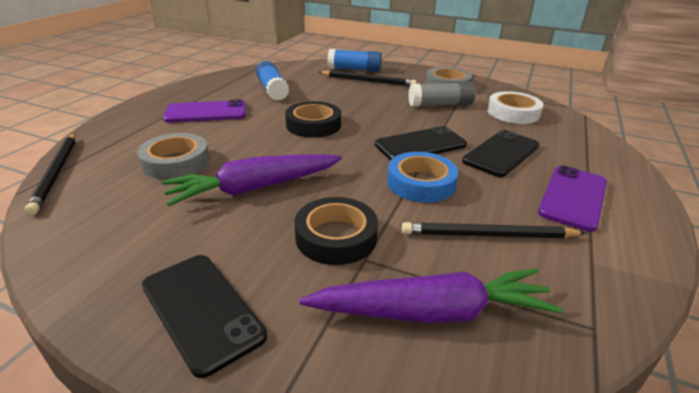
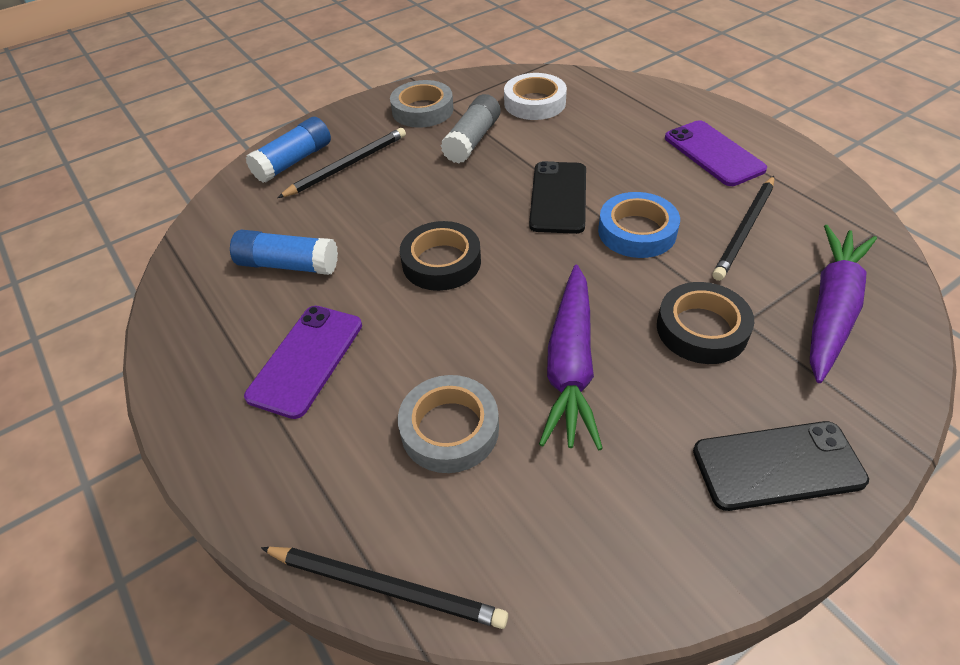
camera: 55 degrees left, 15 degrees up
black phone [462,130,539,177] -> none

